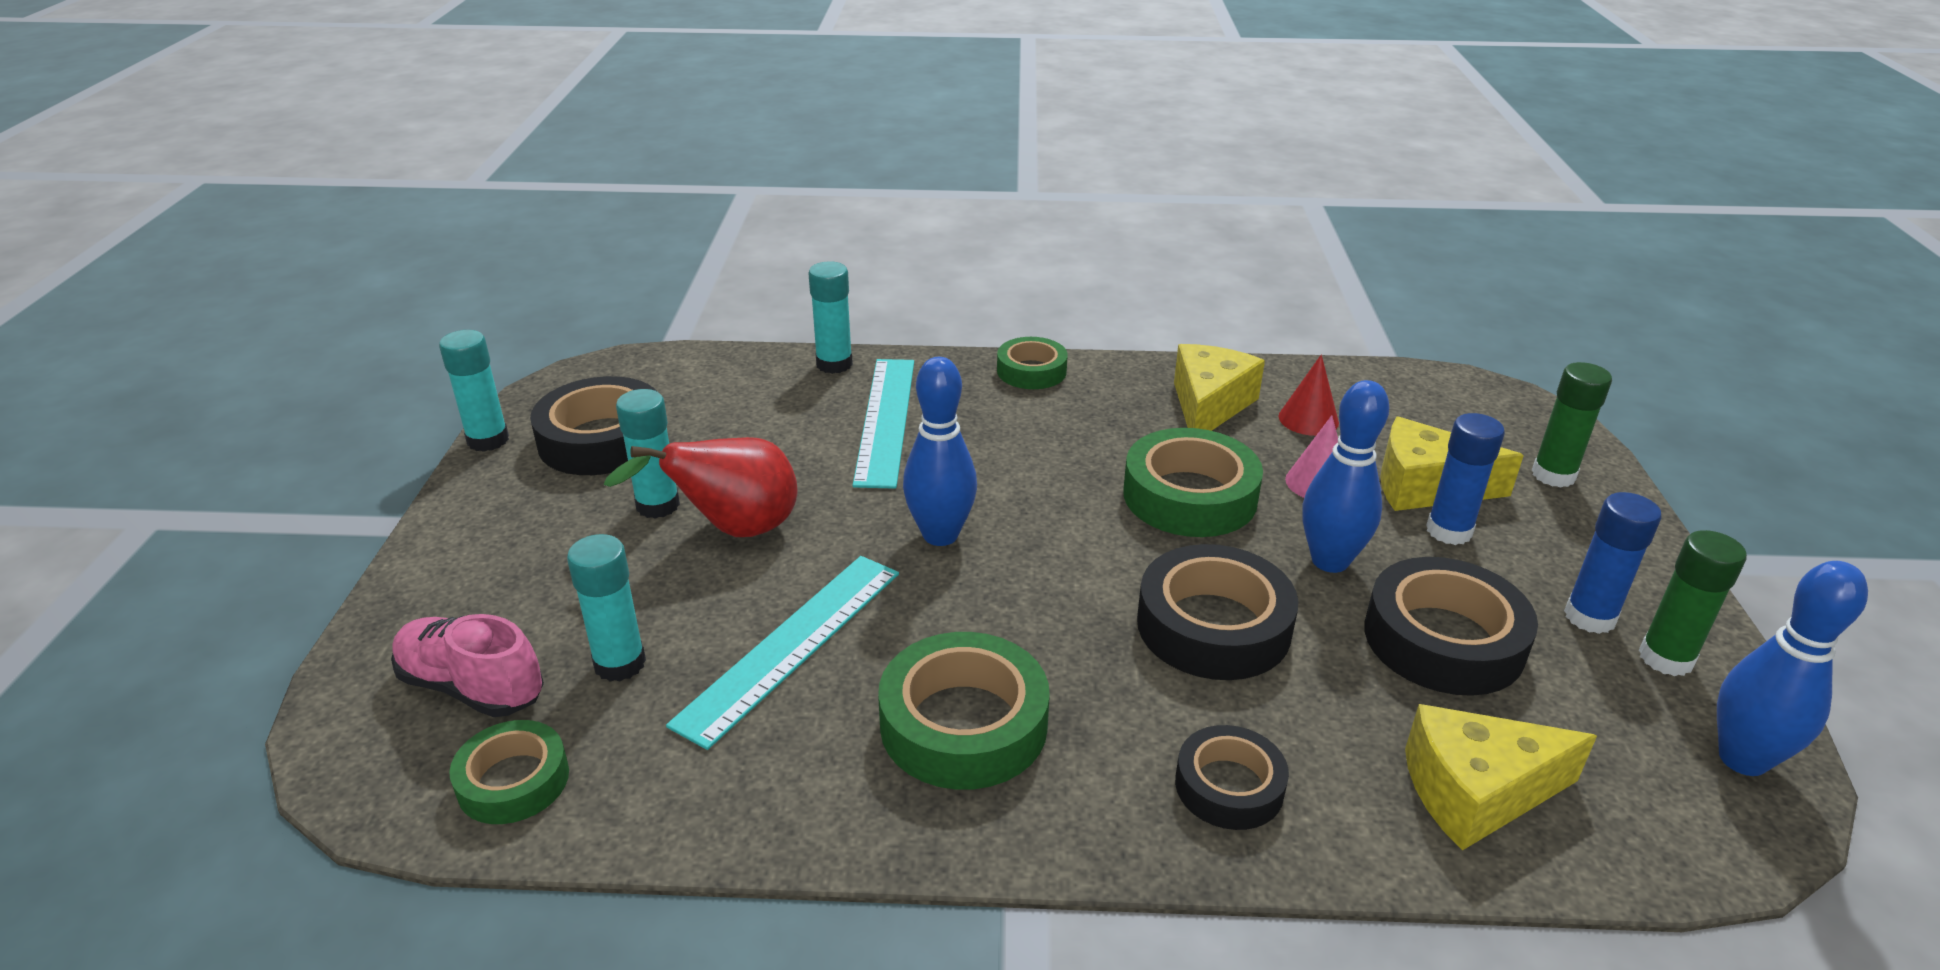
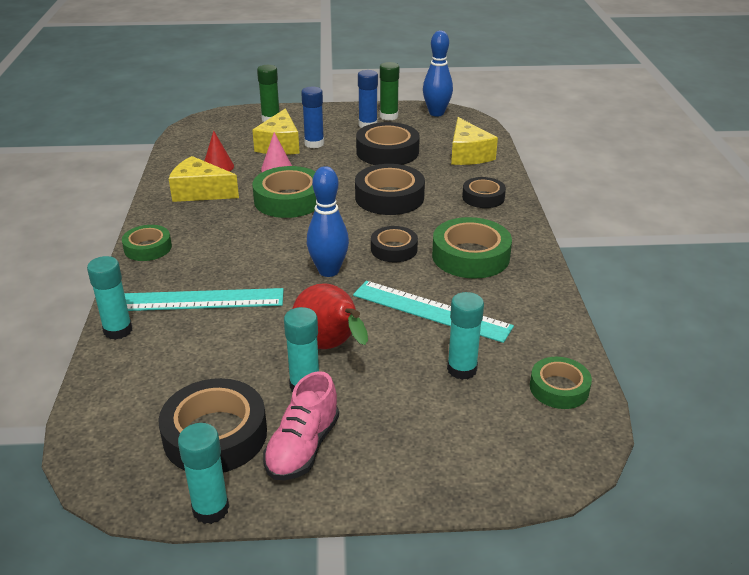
camera: 95 degrees left, 0 degrees up
pink shoe [391,614,544,717] -> pink shoe moved to [263,371,339,480]
blue bowling pin [1302,380,1389,573] -> none
none -> black tape [371,226,418,262]

